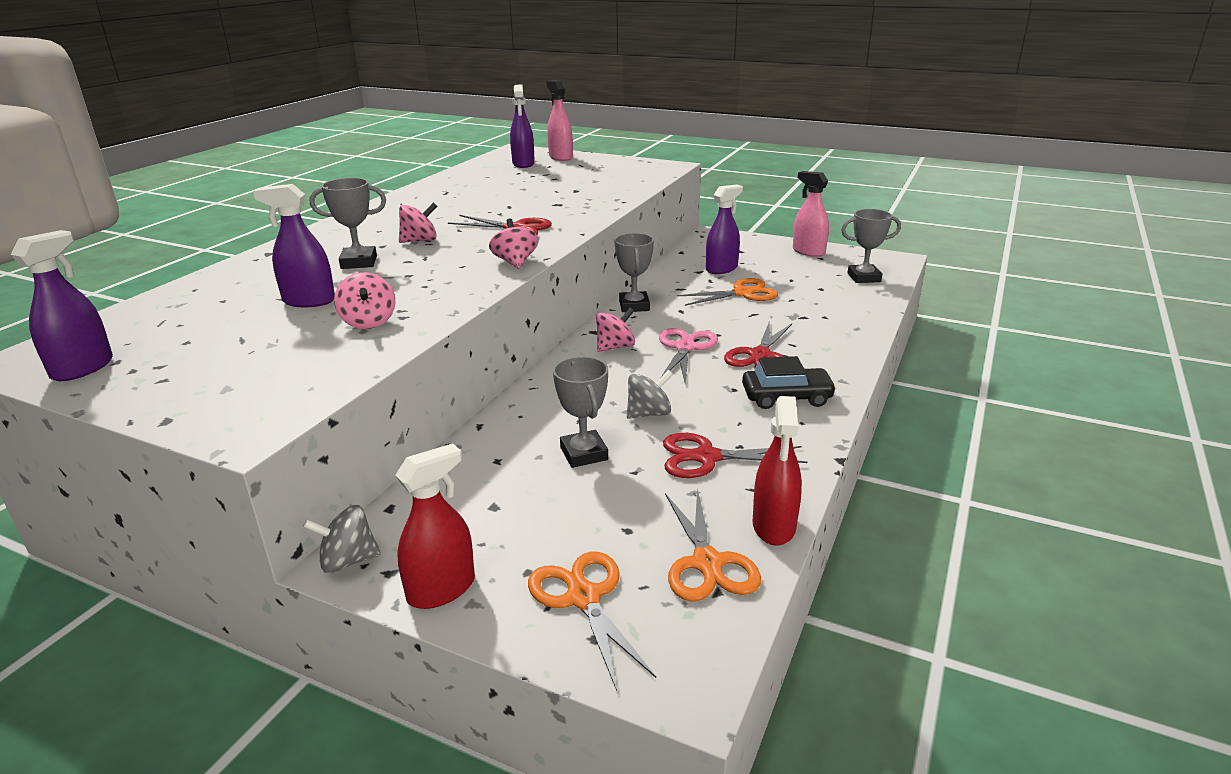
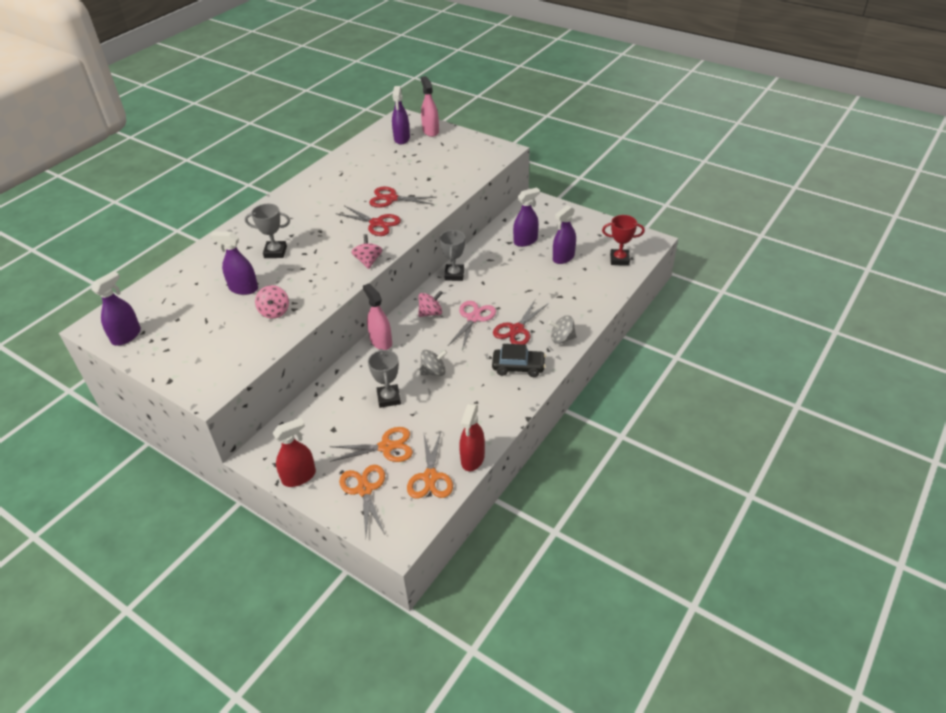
camera: 10 degrees right, 15 degrees up
grey spinning top [303,505,381,573] -> grey spinning top moved to [548,315,577,344]
pink spinning top [399,202,437,243] -> none
red scissors [663,433,807,478] -> red scissors moved to [369,187,437,208]
orange scissors [677,278,778,306] -> orange scissors moved to [329,427,413,462]
pink spray bottle [793,171,829,257] -> pink spray bottle moved to [363,283,392,350]
grey trophy [841,209,901,283] -> red trophy [602,215,645,265]
none -> purple spray bottle [553,205,576,264]

